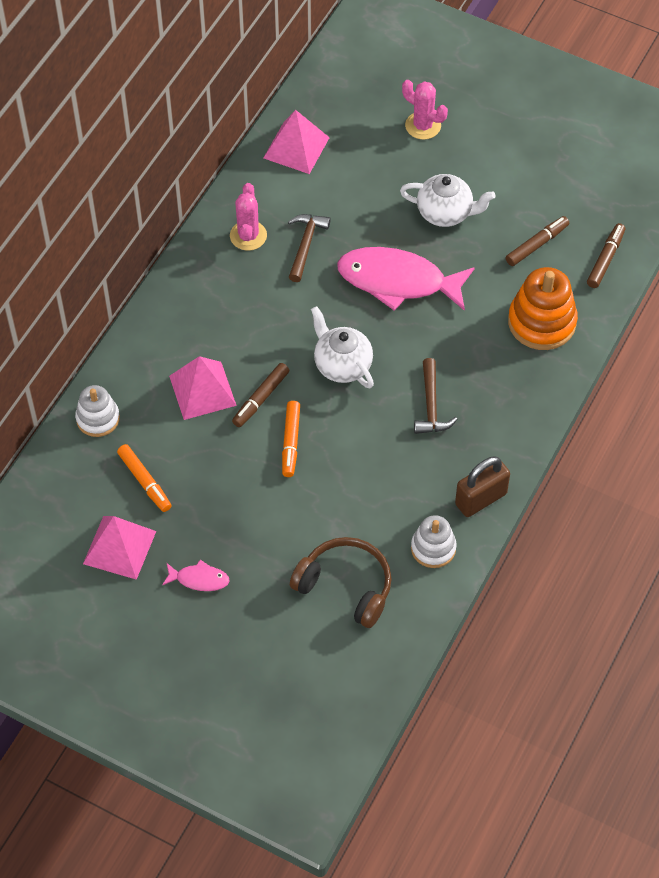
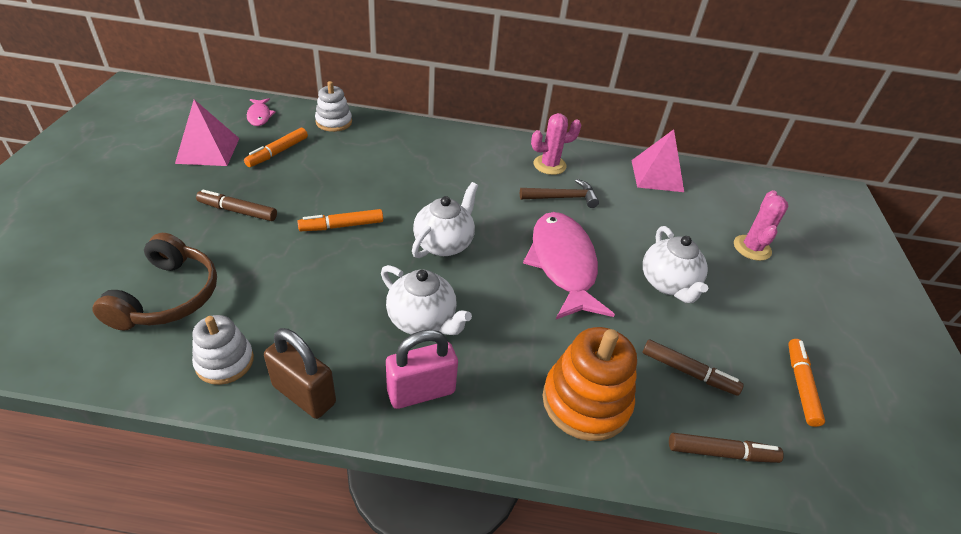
camera: 65 degrees right, 15 degrees down
pink fish [162,560,230,591] -> pink fish moved to [247,98,276,126]
pink pyramid [169,356,237,420] -> none
brown marker [232,363,290,427] -> brown marker moved to [196,190,277,221]
brown hammer [414,358,457,434] -> white teapot [381,265,472,335]
none -> pink padlock [386,329,458,409]
none -> orange marker [788,339,825,427]

